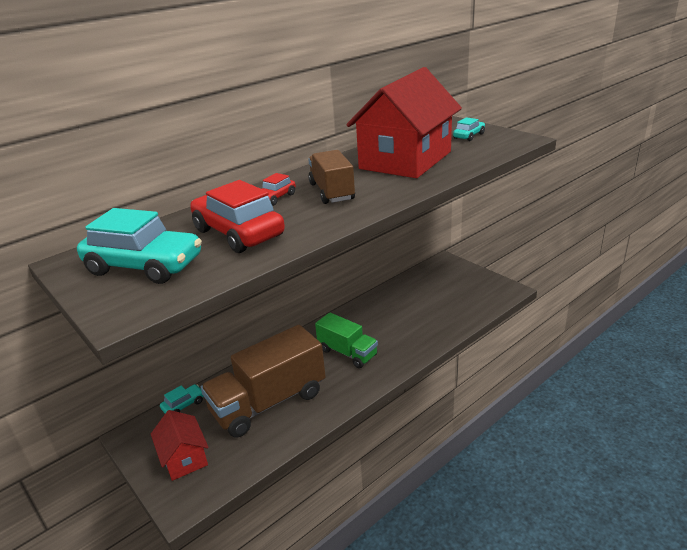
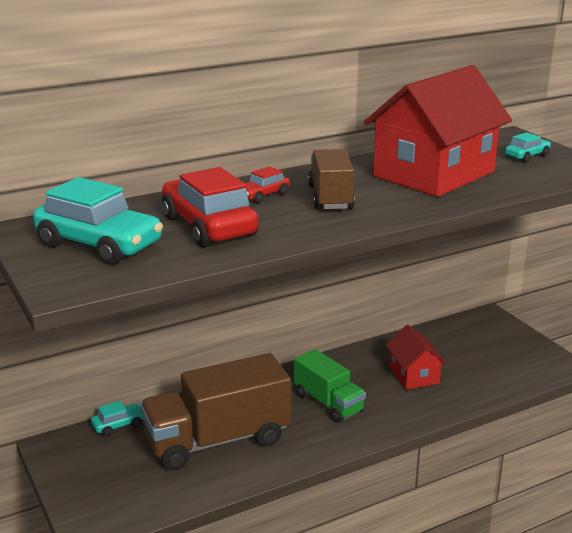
camera: 10 degrees right, 5 degrees down
red house [151,410,209,481] -> red house moved to [386,325,447,390]

